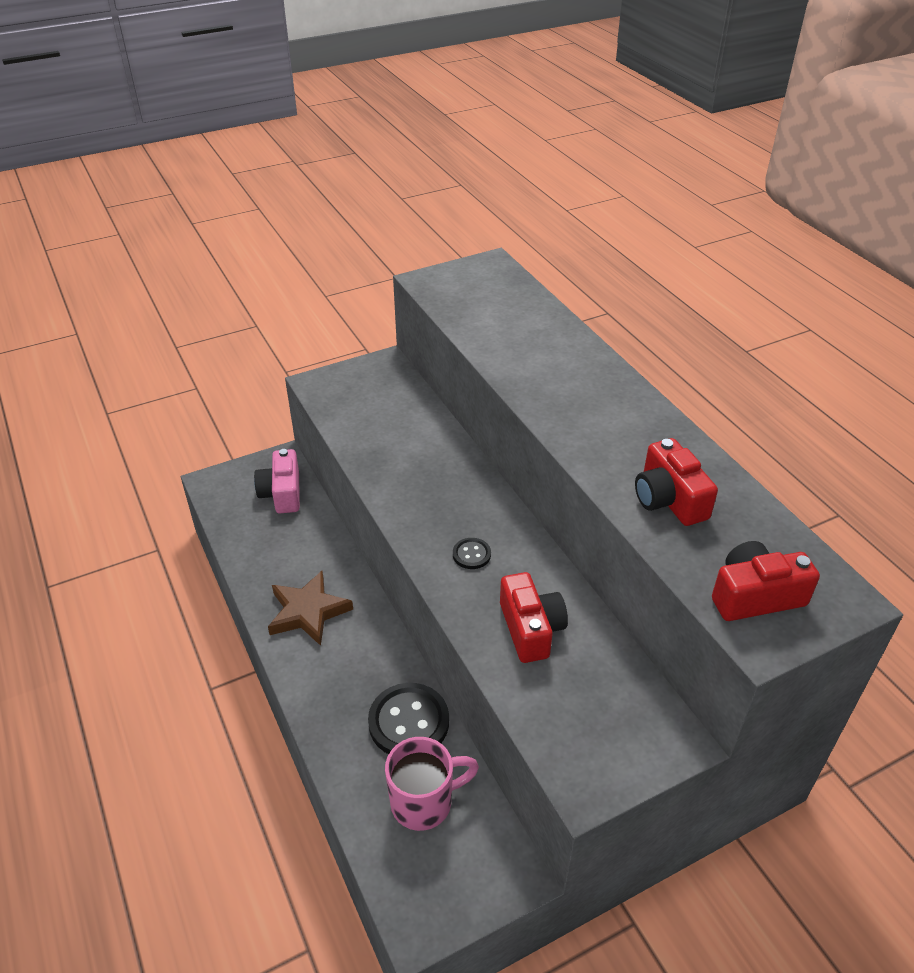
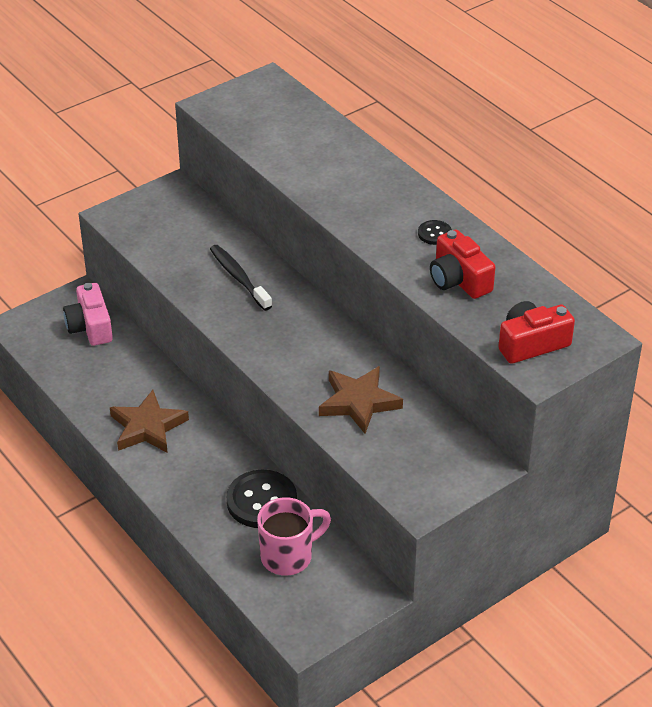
camera: 10 degrees left, 0 degrees up
black button [453,538,491,569] -> black button moved to [418,220,452,245]
red camera [500,572,568,663] -> brown star [319,366,403,434]
none -> black toothbrush [210,245,272,311]

